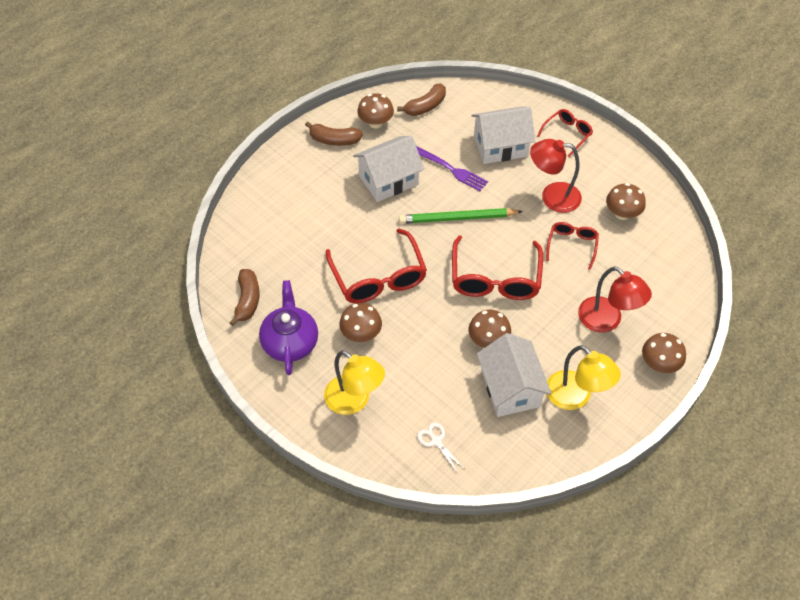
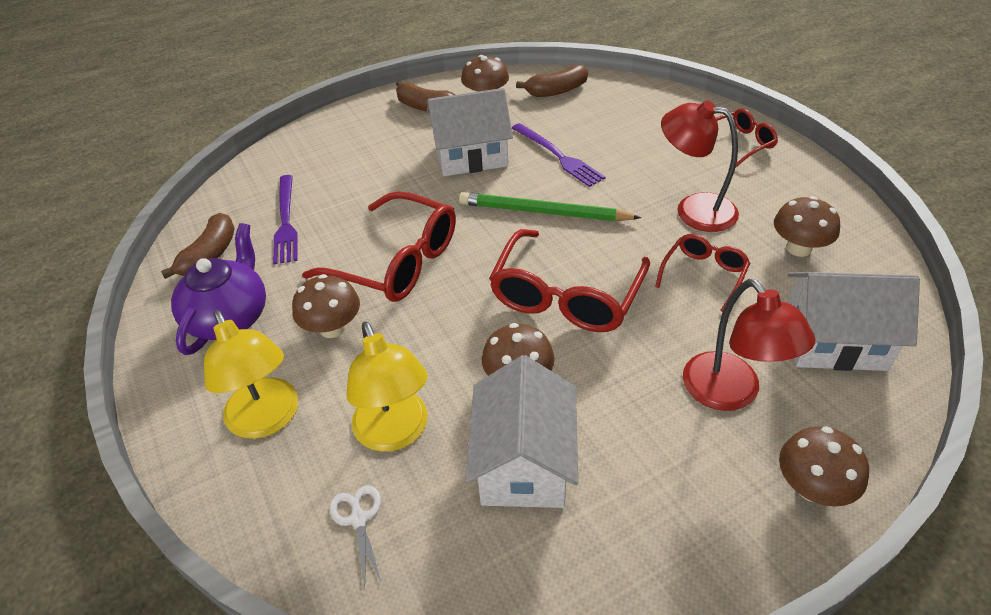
camera: 20 degrees right, 10 degrees down
red glasses [326,228,427,304] -> red glasses turned 60 degrees counterclockwise [302,191,456,302]
white house [471,107,535,164] -> white house moved to [787,272,920,371]
yellow lamp [547,345,621,410] -> yellow lamp moved to [346,321,428,452]
none -> purple fork [273,175,298,264]

